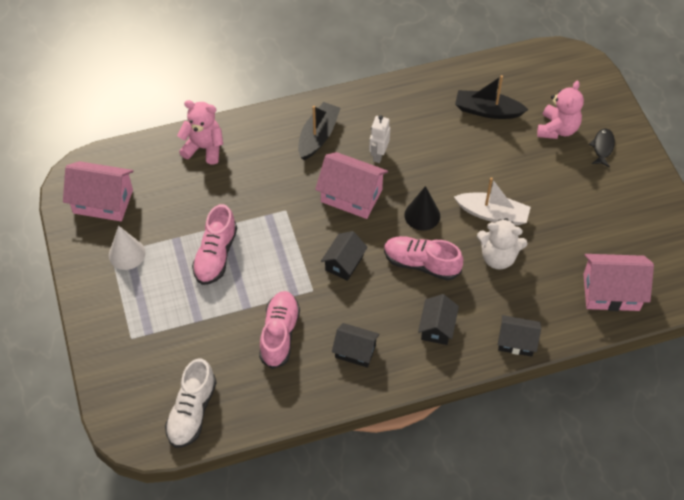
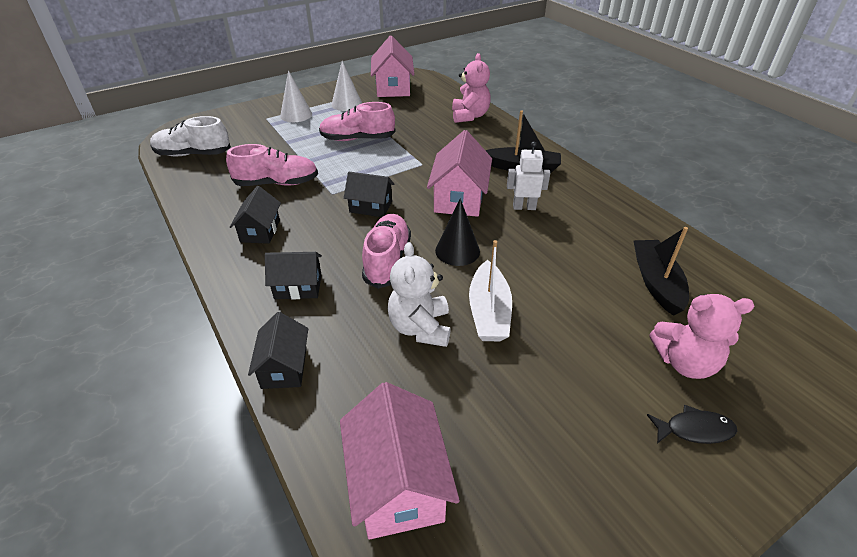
camera: 75 degrees right, 15 degrees down
none -> white cone [280,70,312,122]

